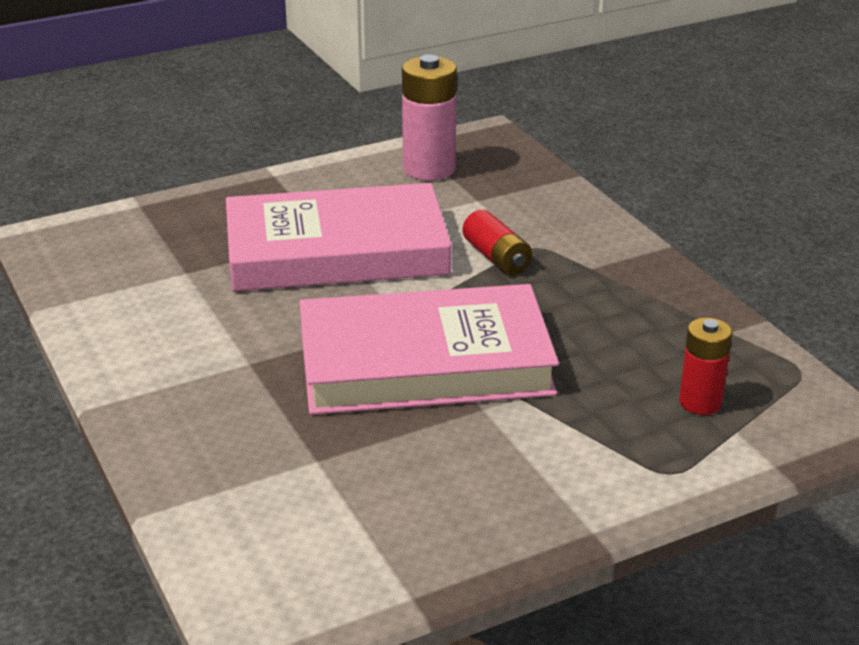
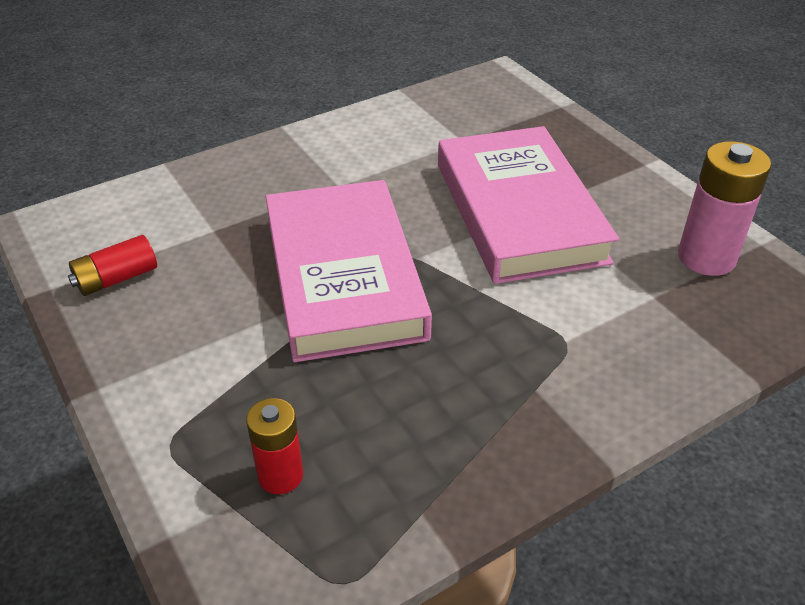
camera: 85 degrees right, 10 degrees up
red battery [463,210,532,275] -> red battery moved to [68,235,157,296]

